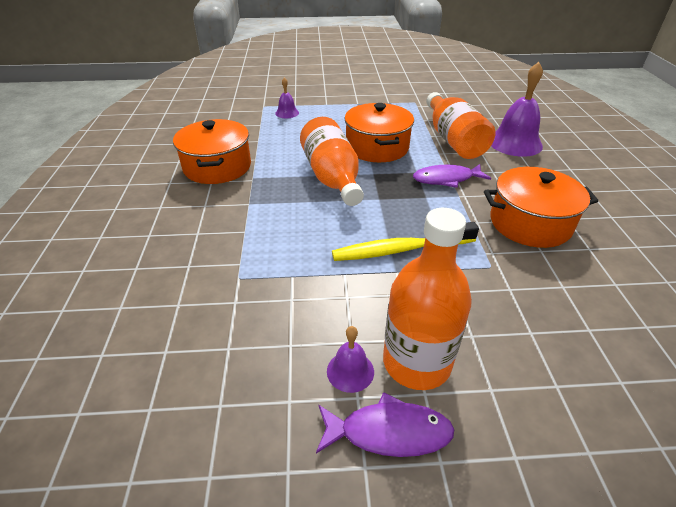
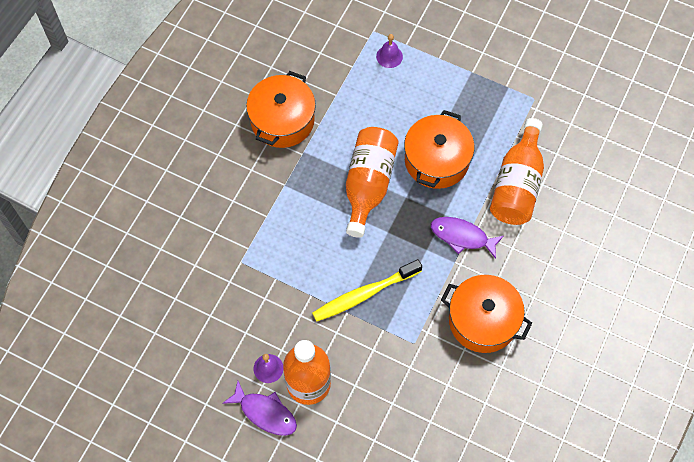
camera: 30 degrees right, 25 degrees up
yellow toothbrush [332,222,479,261] -> yellow toothbrush turned 45 degrees counterclockwise [312,259,422,321]
purple bell [491,62,543,157] -> none

